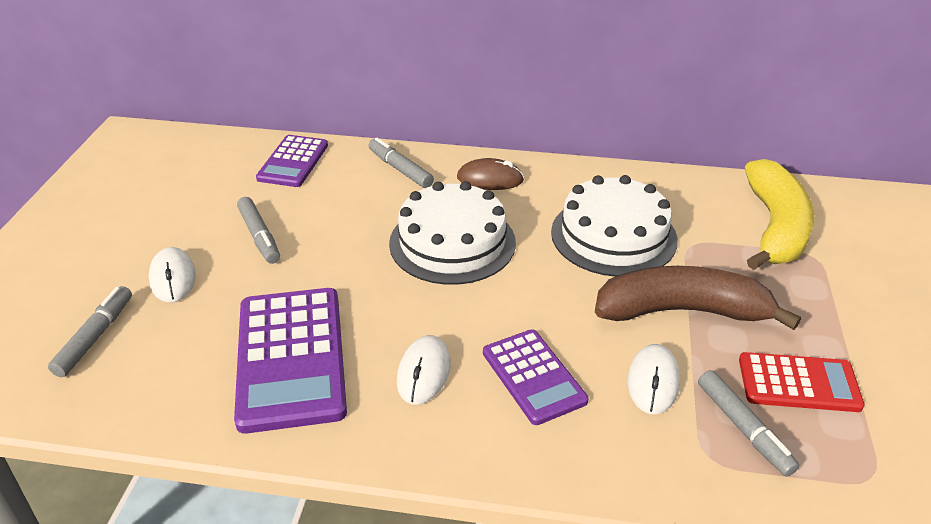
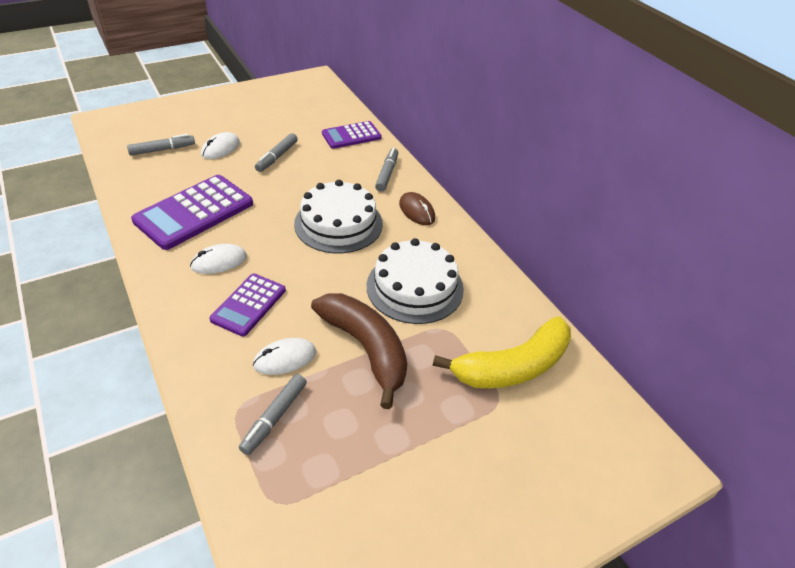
camera: 50 degrees right, 5 degrees up
red calculator [739,352,865,412] -> none

